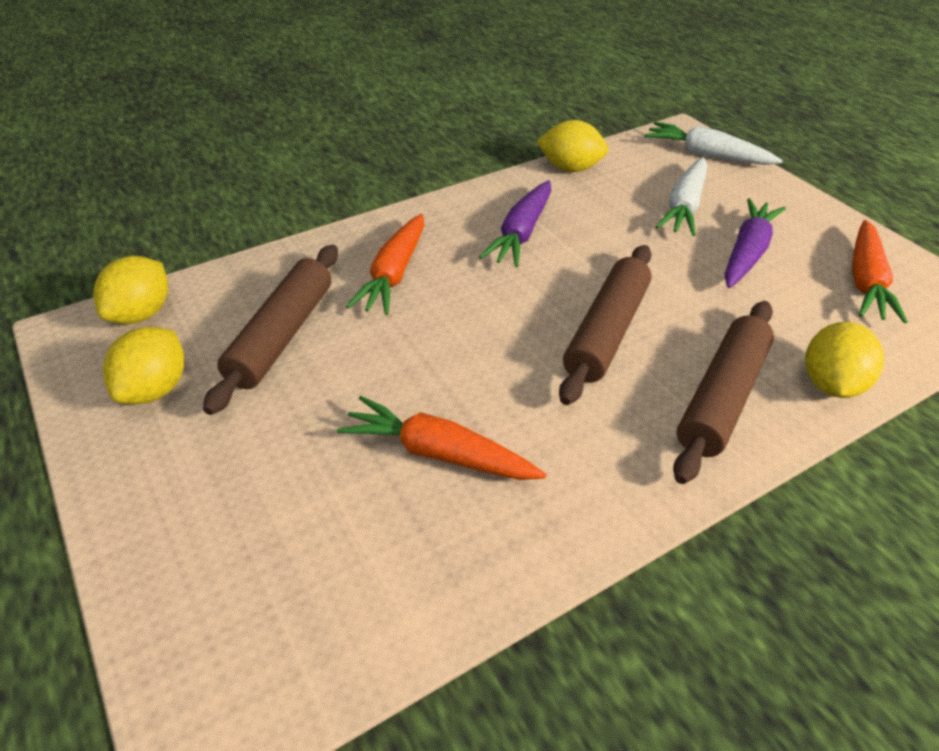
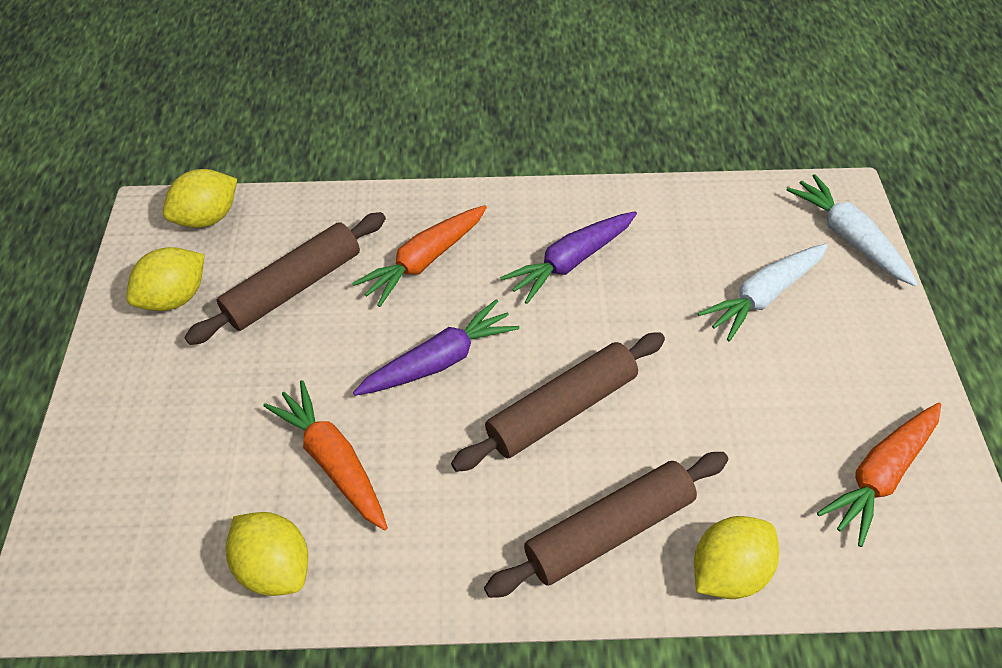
camera: 30 degrees right, 10 degrees up
yellow lemon [537,120,608,172] -> yellow lemon moved to [225,512,308,596]
purple carrot [725,198,786,288] -> purple carrot moved to [353,299,520,396]

